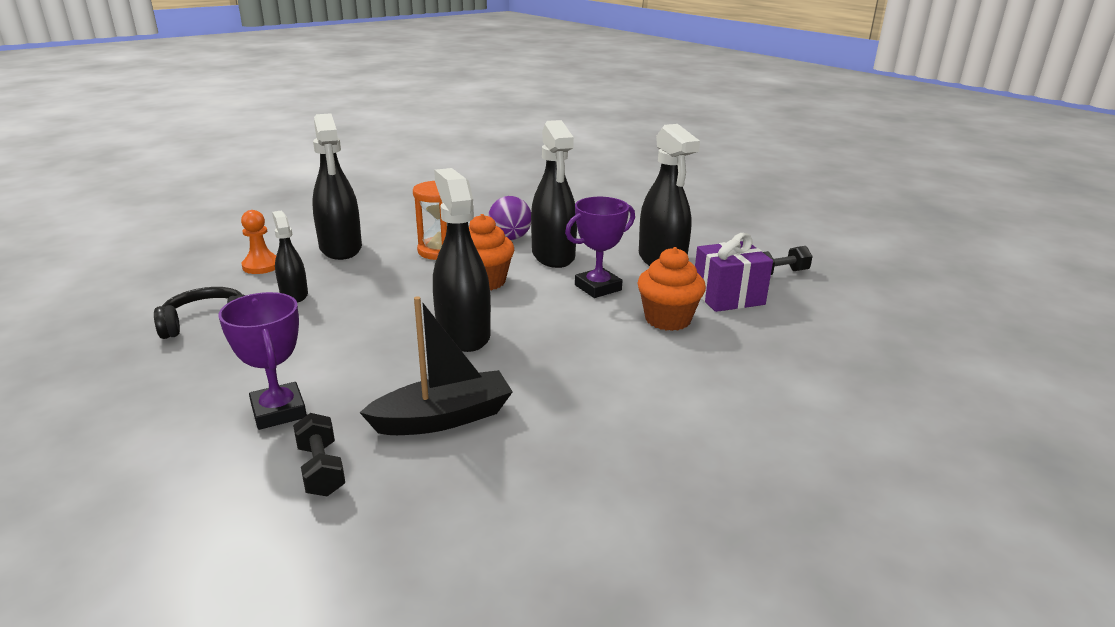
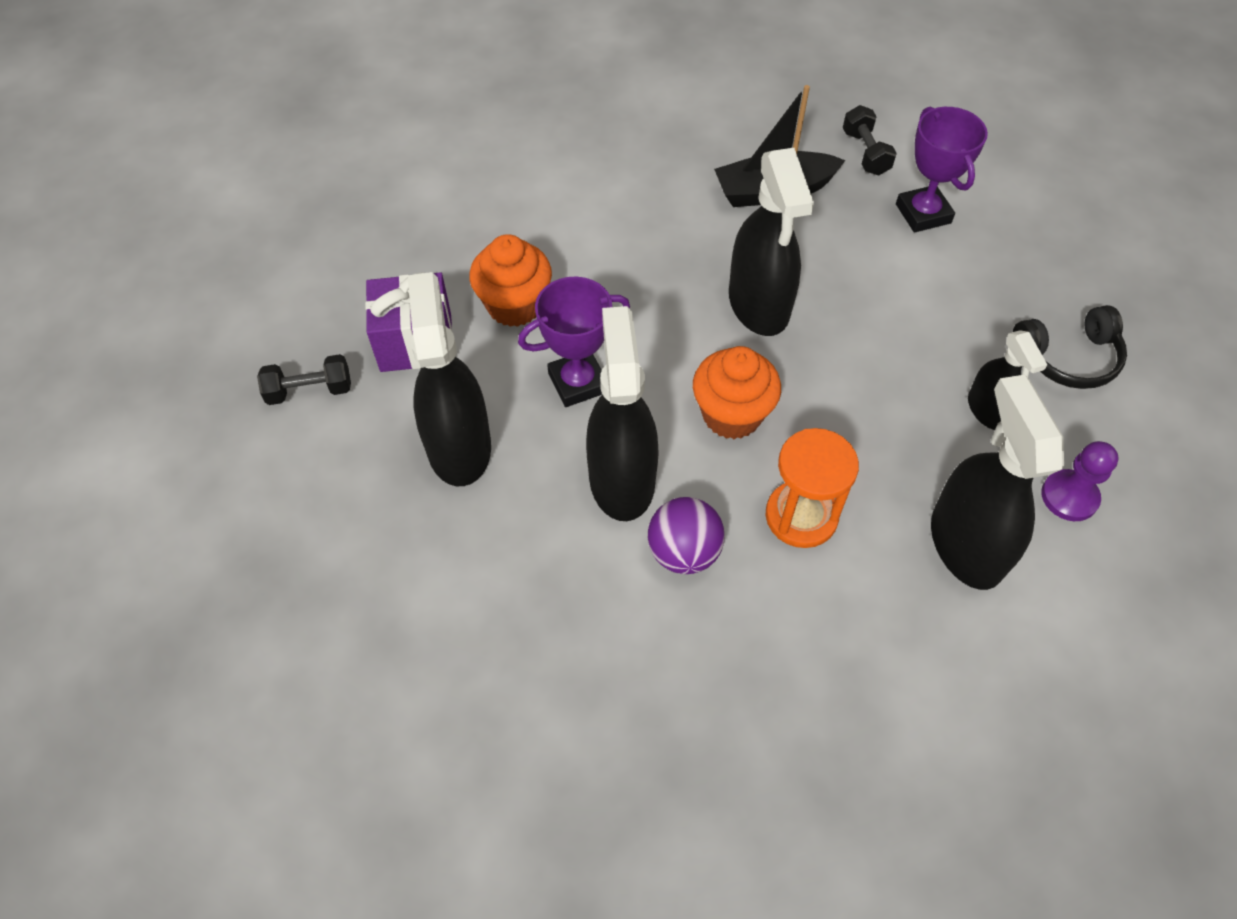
camera: 170 degrees left, 30 degrees up
orange pawn [241,210,276,274] -> purple pawn [1041,441,1119,521]

